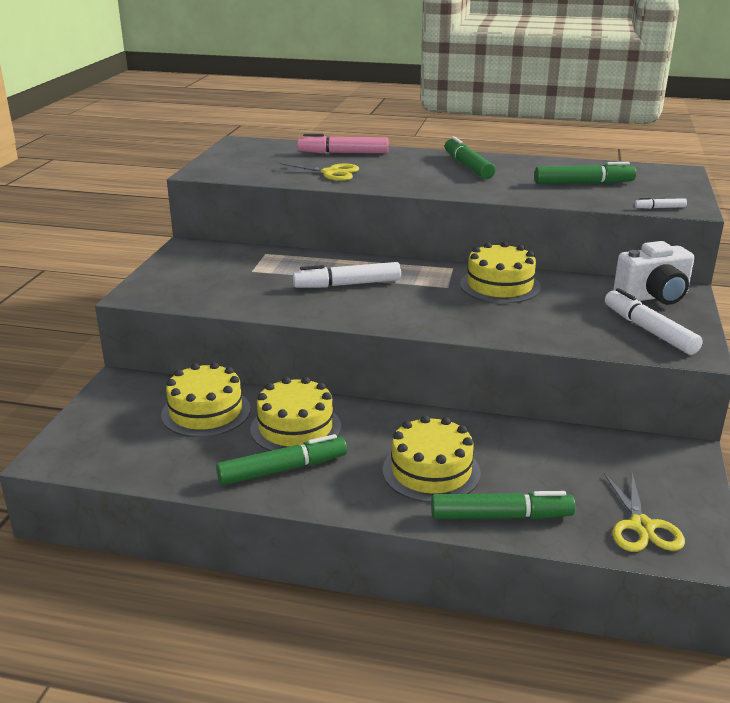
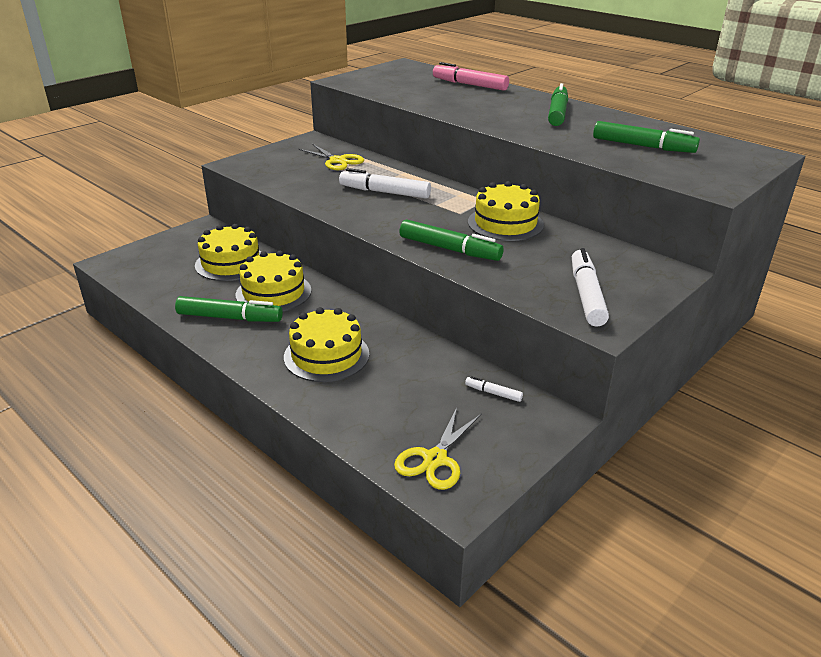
camera: 30 degrees right, 5 degrees up
yellow scissors [273,163,359,181] -> yellow scissors moved to [299,144,364,170]
green marker [431,491,575,519] -> green marker moved to [399,219,504,261]
white camera [613,241,695,305] -> none
white marker [634,198,687,209] -> white marker moved to [465,376,523,402]

